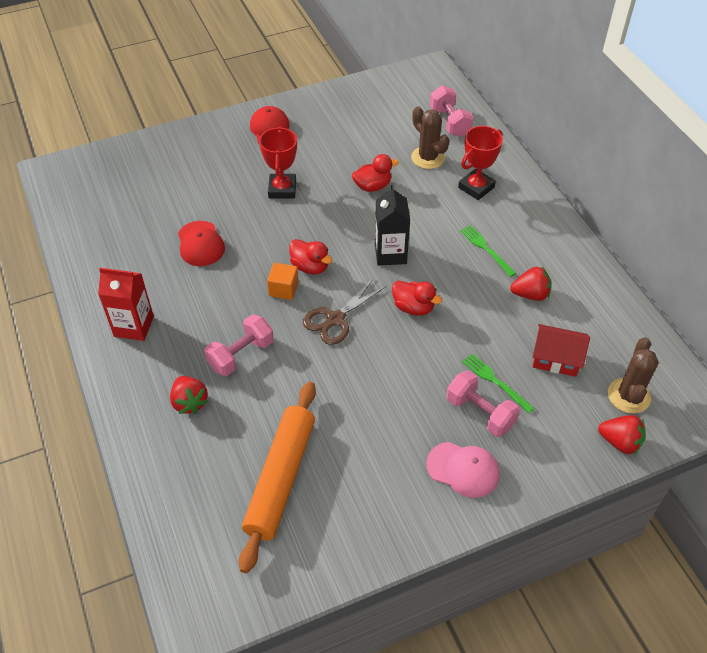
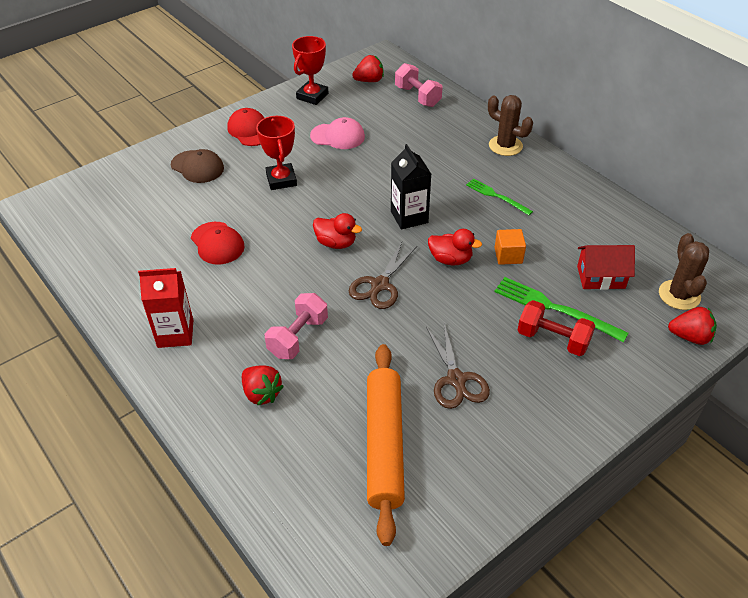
camera: 15 degrees left, 5 degrees down
orange cube [267,263,299,300] -> orange cube moved to [495,229,526,265]
red duck [352,154,399,192] -> none
brown cactus [411,106,450,169] -> brown cactus moved to [488,95,533,156]
pink cap [426,442,500,498] -> pink cap moved to [310,117,365,149]
pink dumbbell [446,371,520,437] -> red dumbbell [518,300,595,356]
red trophy [458,126,503,200] -> red trophy moved to [292,36,328,105]
green fork [462,354,534,413] -> green fork [494,277,628,343], size x1.58
red strawberry [510,267,551,301] -> red strawberry moved to [352,55,384,82]
none -> brown cap [171,149,224,183]
none -> brown scissors [426,323,490,409]

